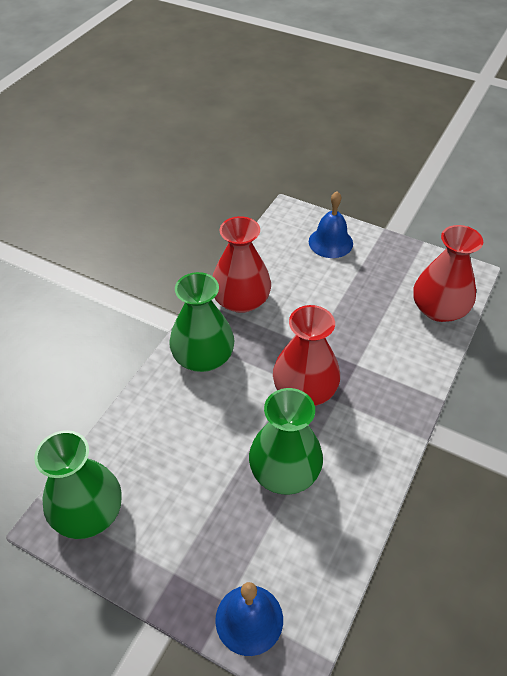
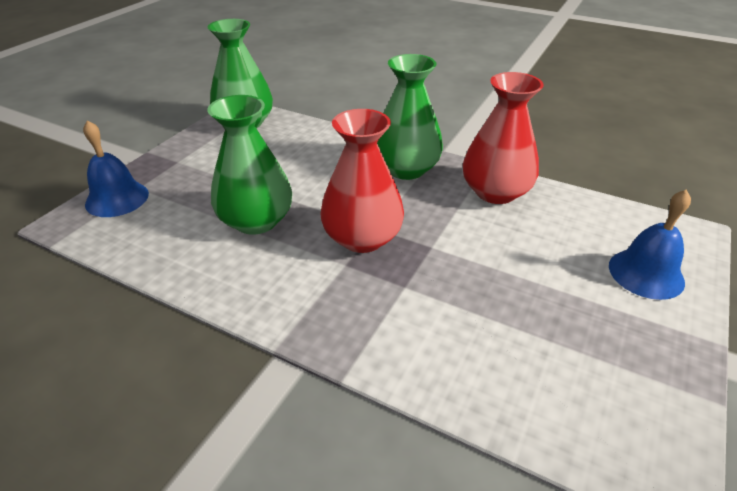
camera: 90 degrees right, 10 degrees down
red vase [413,225,483,322] -> none

